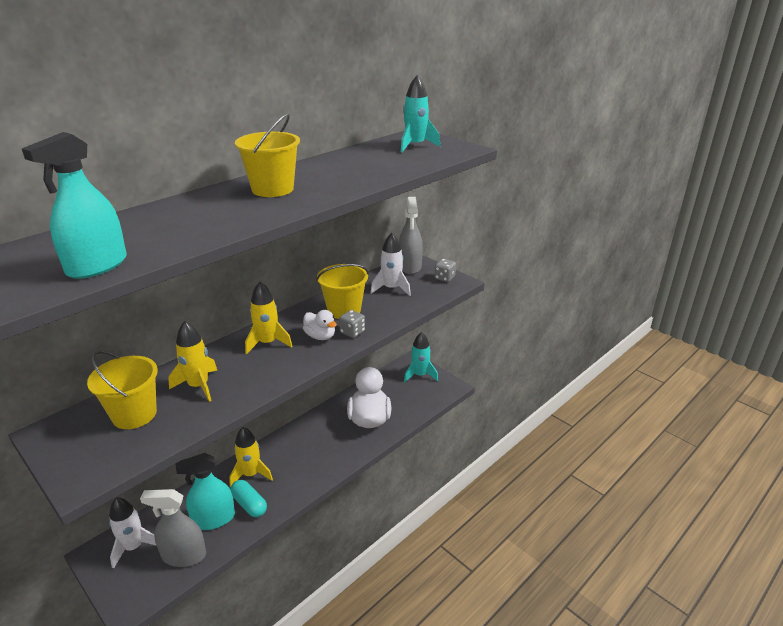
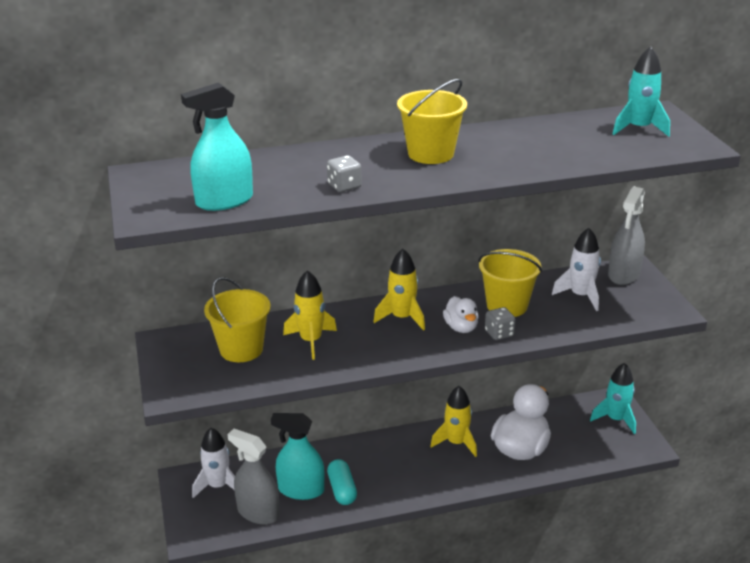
camera: 30 degrees right, 0 degrees up
yellow rocket [229,427,273,487] -> yellow rocket moved to [430,386,477,457]
grey dice [434,259,456,282] -> grey dice moved to [327,155,362,192]

